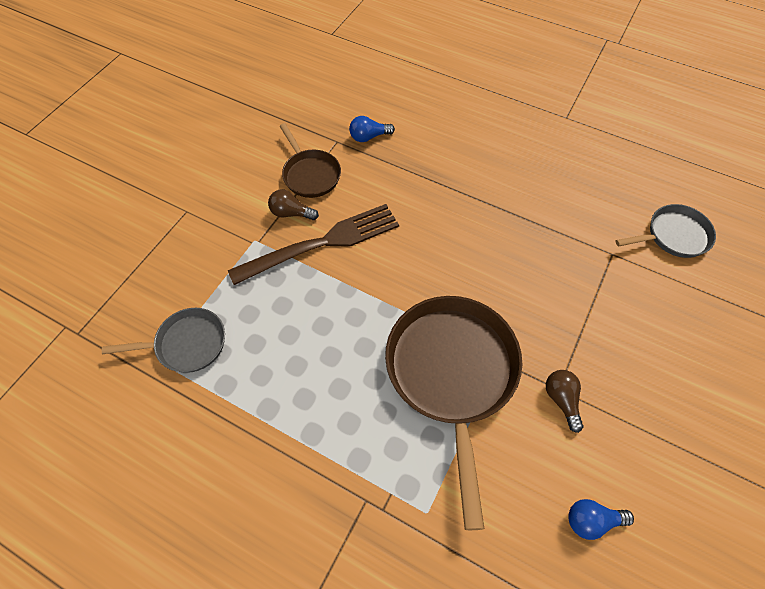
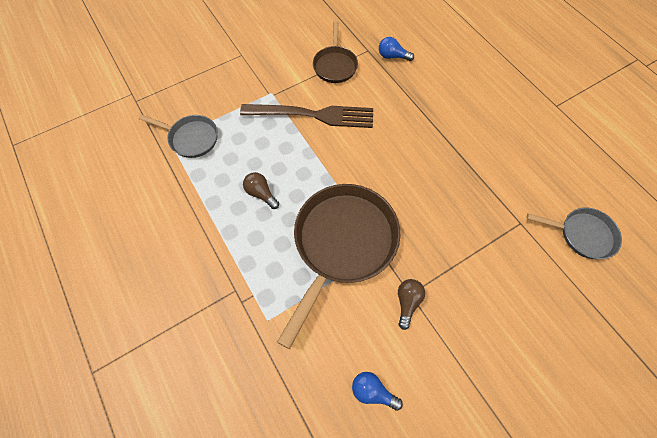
camera: 30 degrees right, 5 degrees up
brown light bulb [268,189,319,220] -> brown light bulb moved to [243,172,279,209]

